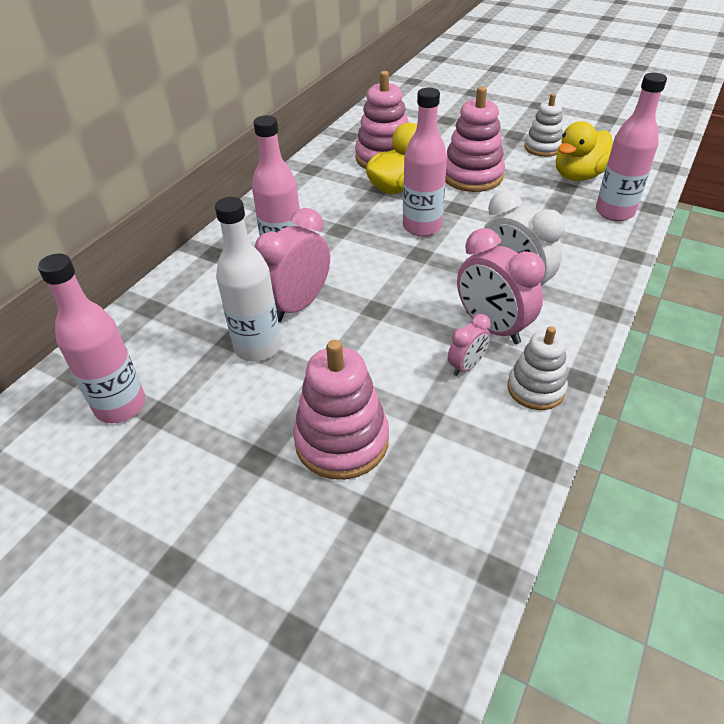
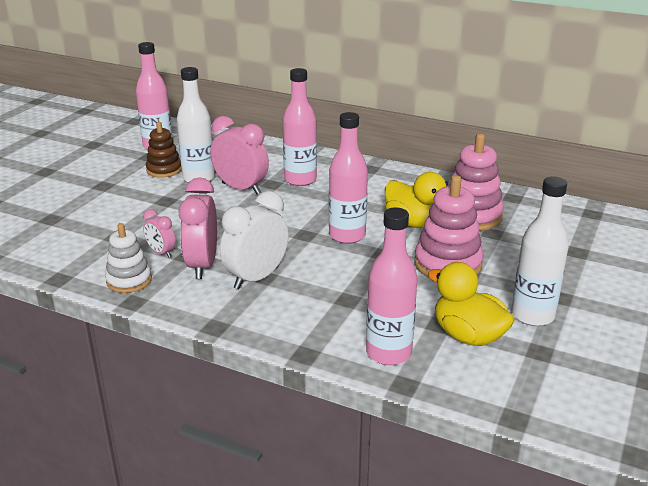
camera: 85 degrees right, 15 degrees down
pink stacking toy [293,340,389,480] -> none
pink clock [457,228,545,344] -> pink clock turned 45 degrees counterclockwise [178,177,217,279]
white stacking toy [524,93,563,157] -> white bottle [511,177,569,326]
none -> brown stacking toy [146,122,182,178]

